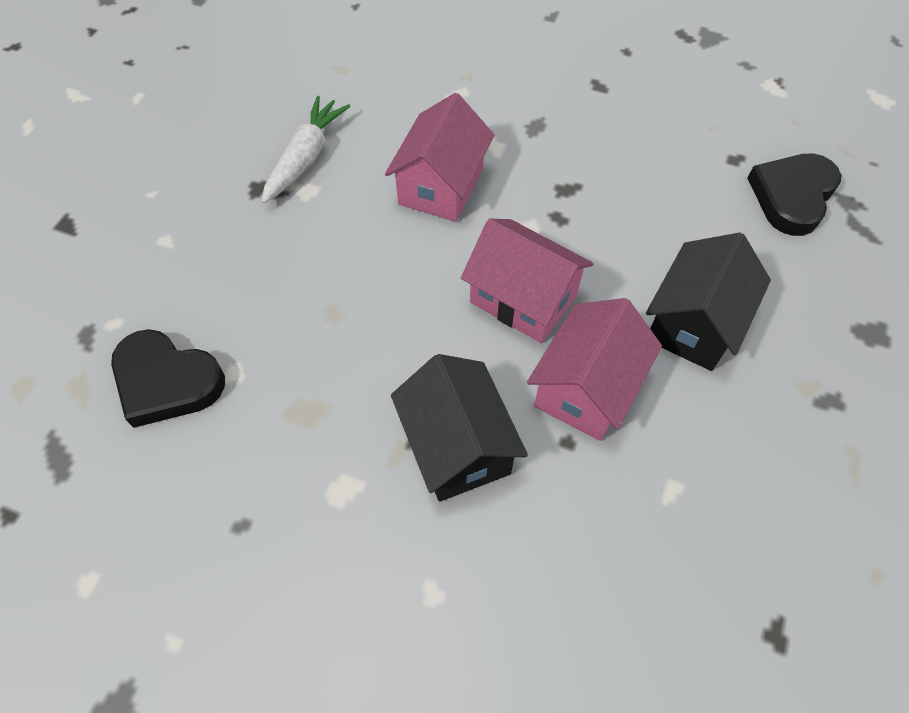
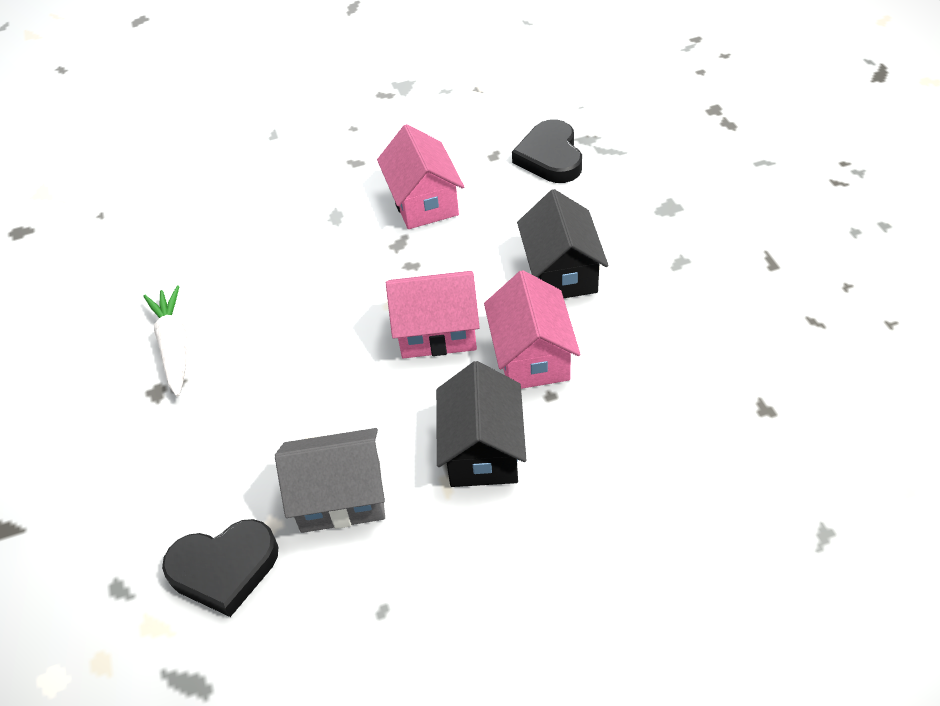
camera: 35 degrees left, 10 degrees down
pink house [385,93,494,222] -> pink house moved to [377,124,464,229]
black house [391,354,528,502] -> black house turned 60 degrees clockwise [436,361,526,487]
none -> grey house [275,428,385,533]

